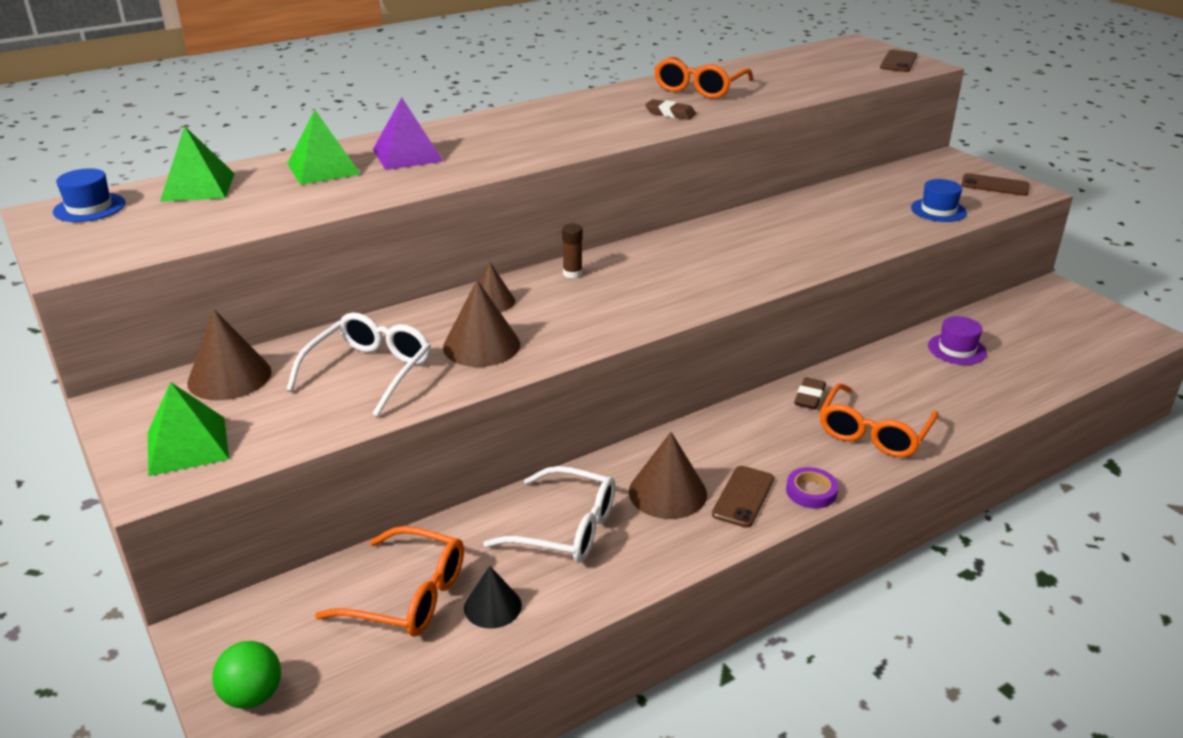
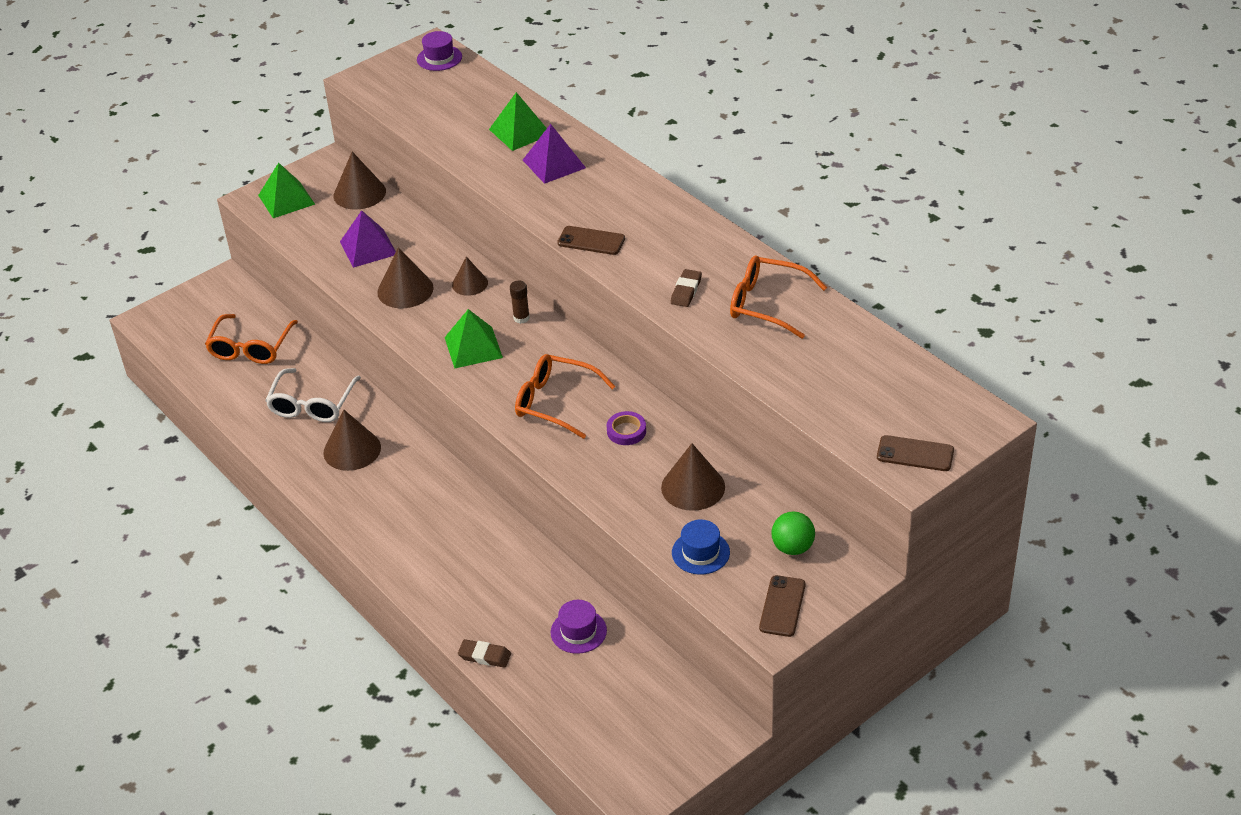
camera: 85 degrees right, 10 degrees up
blue hat [53,168,125,222] -> purple hat [417,31,462,71]
green pyramid [160,126,235,202] -> green pyramid moved to [445,309,503,369]
green ball [212,641,281,709] -> green ball moved to [771,512,815,555]
white glasses [286,312,431,417] -> purple pyramid [340,210,396,268]
black cone [464,566,522,628] -> none
brown phone [712,466,774,528] -> brown phone moved to [557,226,625,255]
purple tape [786,467,838,509] -> purple tape moved to [607,411,646,445]
brown eraser [794,377,826,409] -> brown eraser moved to [458,639,511,668]
orange glasses [819,383,939,457] -> orange glasses moved to [515,354,616,439]
none -> brown cone [661,443,725,511]

